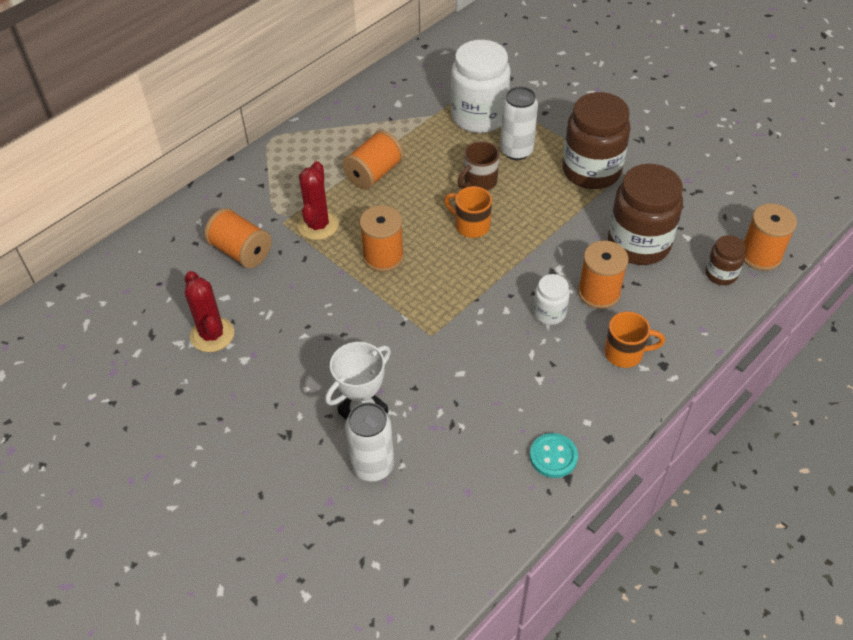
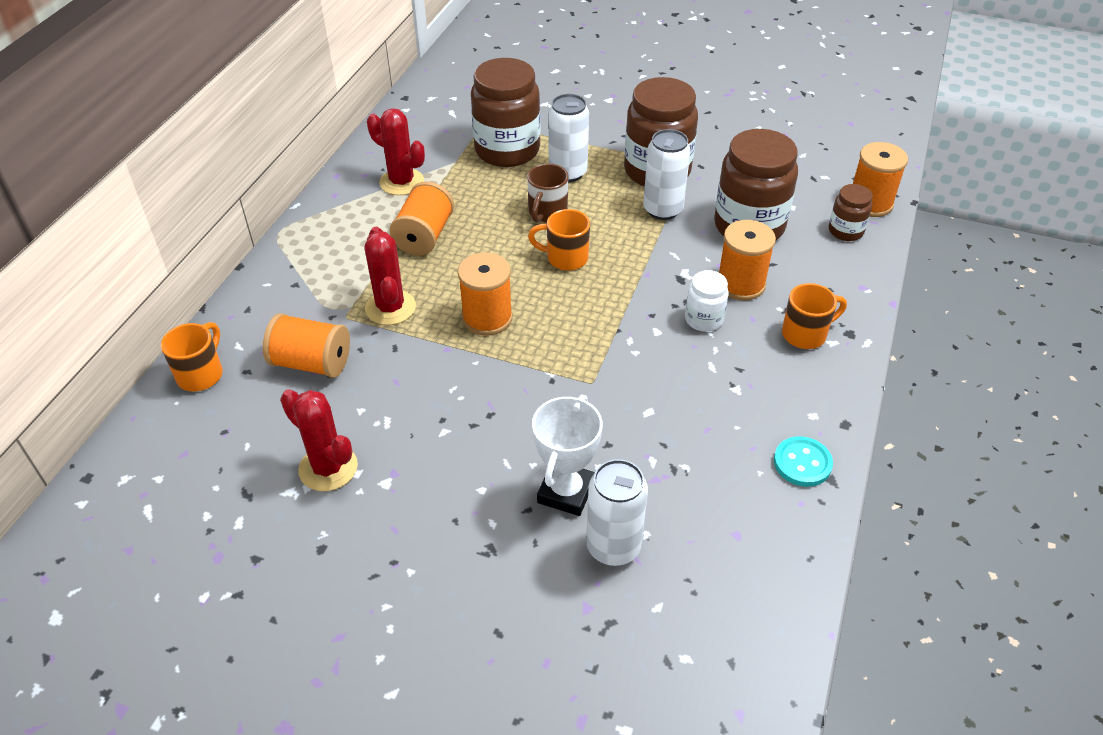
camera: 25 degrees left, 5 degrees down
white jar [451,40,511,133] -> brown jar [471,58,541,167]
none -> orange mug [161,322,223,391]
none -> red cactus [367,108,425,195]
none -> white can [643,129,691,220]

